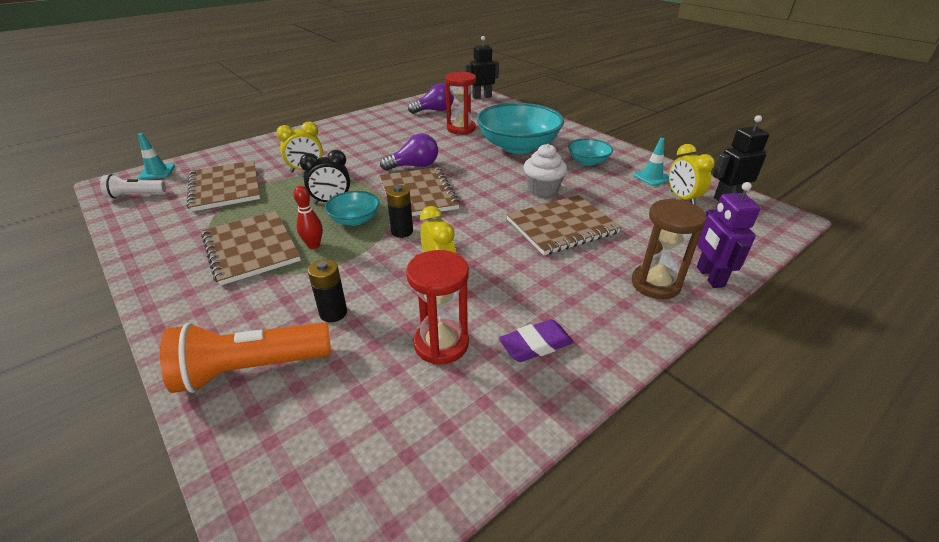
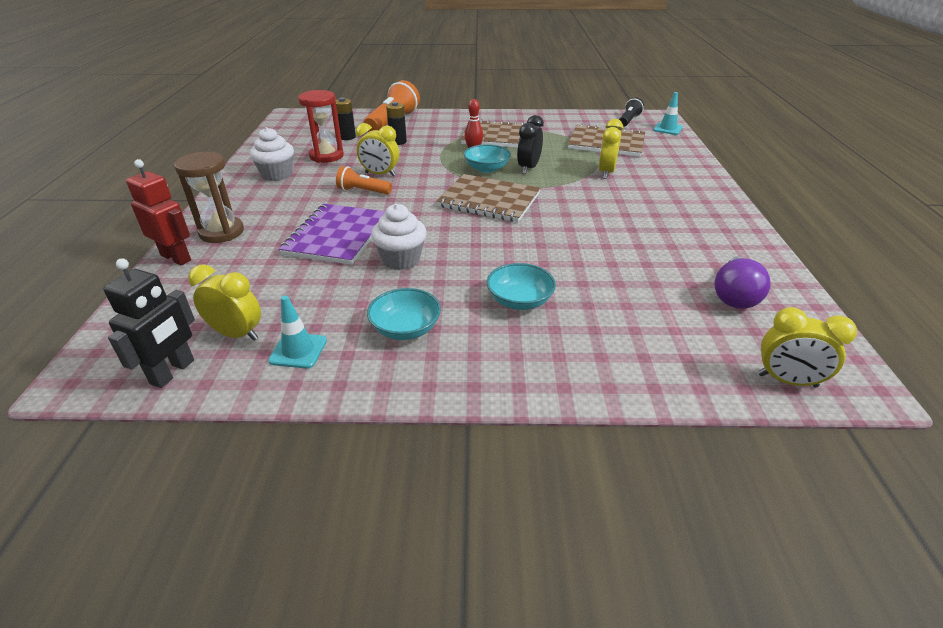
camera: 130 degrees right, 0 degrees up
white flashlight [100,174,166,198] -> black flashlight [619,98,644,127]
purple light bulb [380,133,438,171] -> none
black battery [386,185,413,238] -> black battery moved to [336,97,356,140]
red hourglass [445,72,476,135] -> none
black robot [466,36,499,99] -> yellow clock [758,307,857,388]
turquoise bowl [477,103,564,154] -> turquoise bowl [487,263,556,310], size x0.49
purple eraser [499,319,574,362] -> white cupcake [250,127,294,181]
brown notebook [506,195,621,255] -> purple notebook [279,204,386,265]
purple robot [697,182,761,288] -> red robot [126,159,191,265]
none -> orange flashlight [336,166,392,195]

